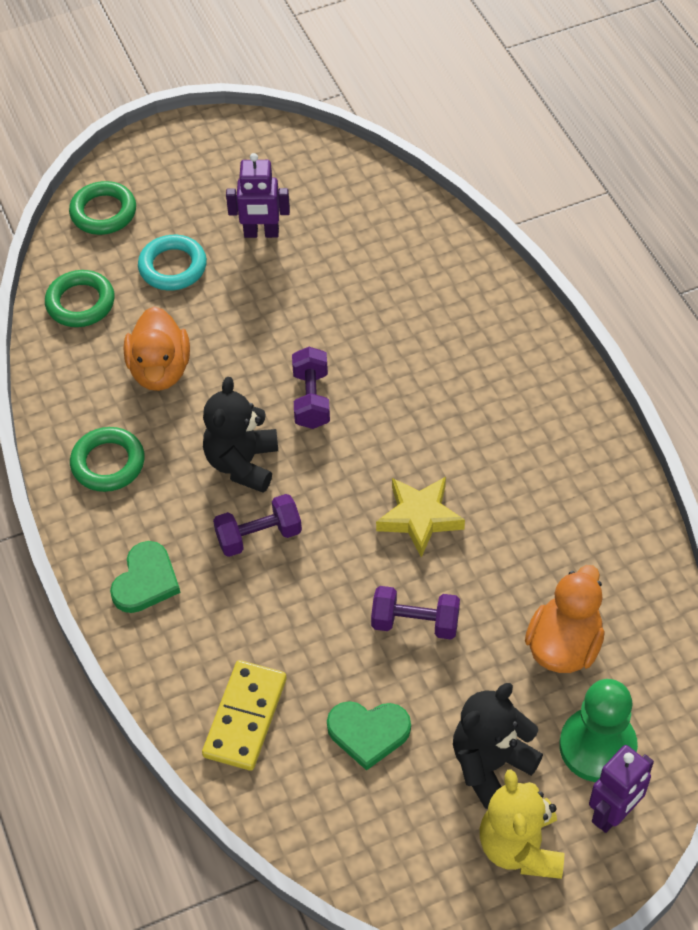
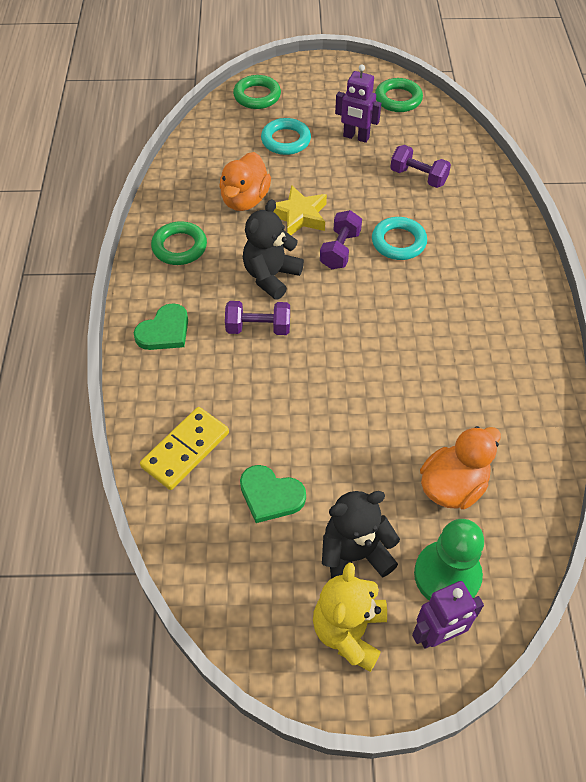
camera: 20 degrees right, 0 degrees up
green ring [45,270,115,327] -> green ring moved to [375,78,423,112]
purple dumbbell [371,586,460,639] -> purple dumbbell moved to [390,145,451,188]
yellow star [376,477,465,558] -> yellow star moved to [274,185,327,235]
none -> turquoise ring [372,217,427,260]

